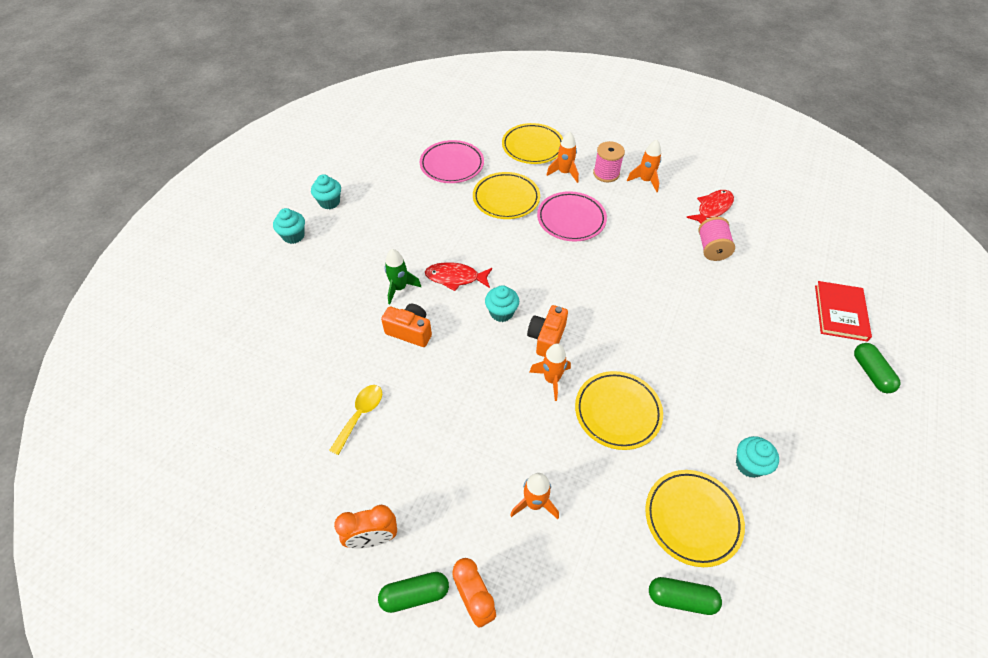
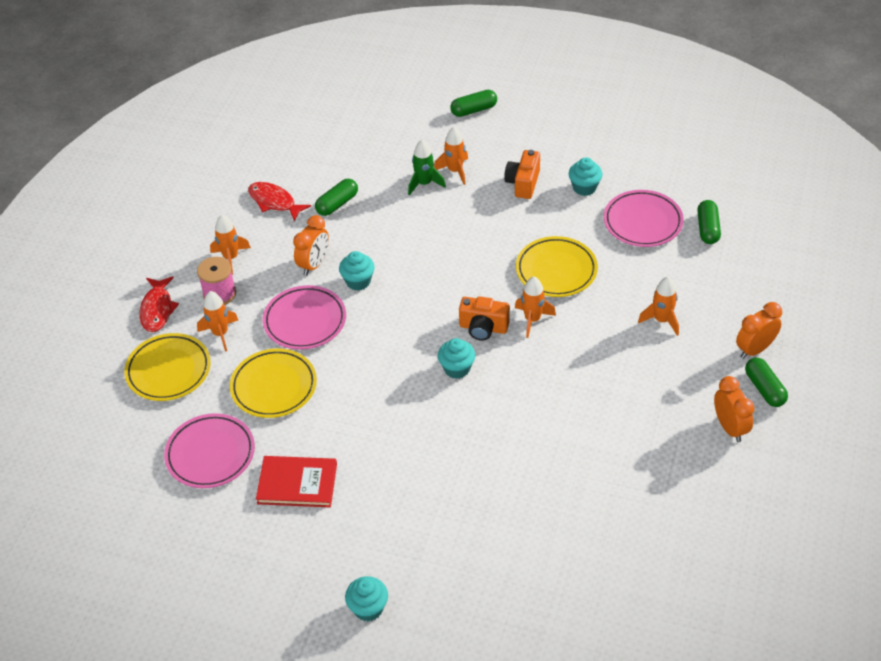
camera: 95 degrees left, 5 degrees down
turquoise cupcake [311,174,341,209] -> turquoise cupcake moved to [339,251,375,291]
yellow spoon [329,385,382,455] -> none
orange camera [381,304,432,347] -> orange camera moved to [504,150,540,199]
green rocket [384,249,421,304] -> green rocket moved to [408,140,446,196]
red fish [425,262,492,291] -> red fish moved to [139,276,179,332]
yellow plate [645,470,745,567] -> pink plate [604,190,684,247]
pink spool [698,217,735,261] -> green capsule [315,179,358,216]
red book [815,281,872,342] -> red book moved to [256,456,337,507]
none -> orange clock [293,215,329,276]
none -> orange rocket [434,127,468,185]

